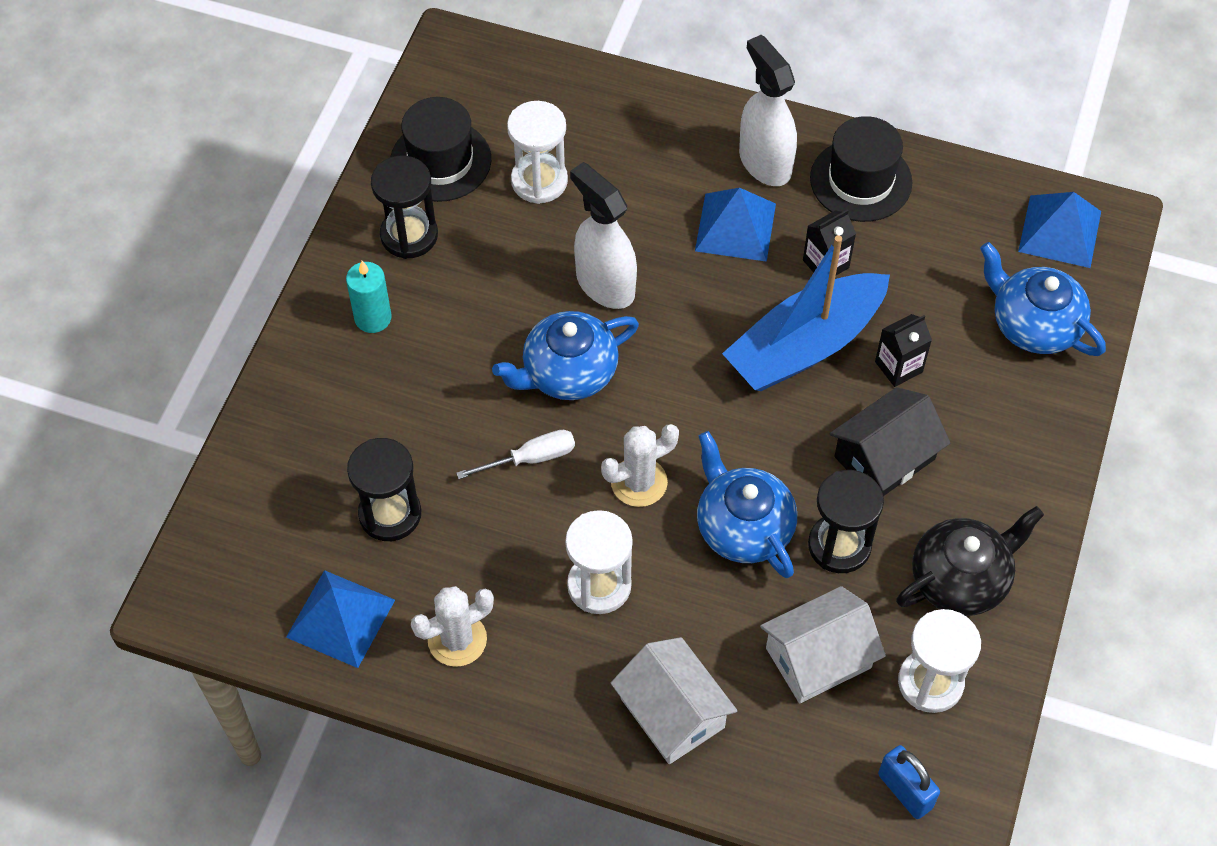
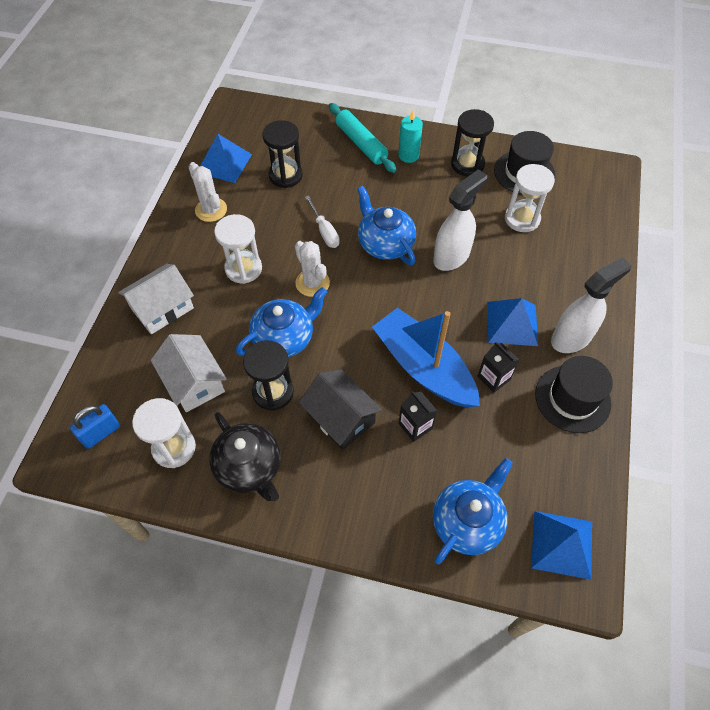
camera: 85 degrees right, 0 degrees up
none -> turquoise rolling pin [329,103,396,173]

